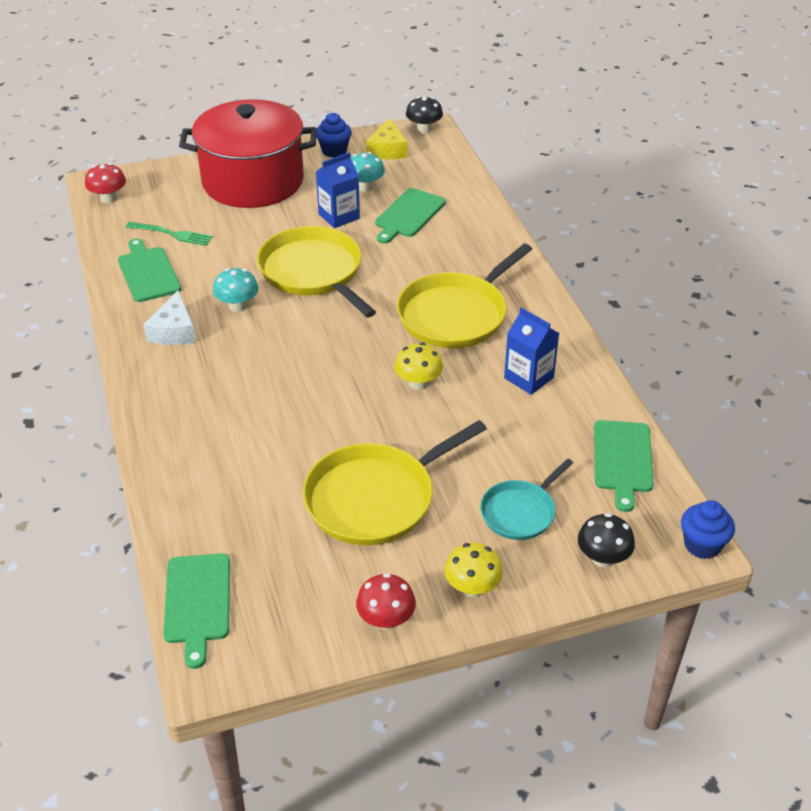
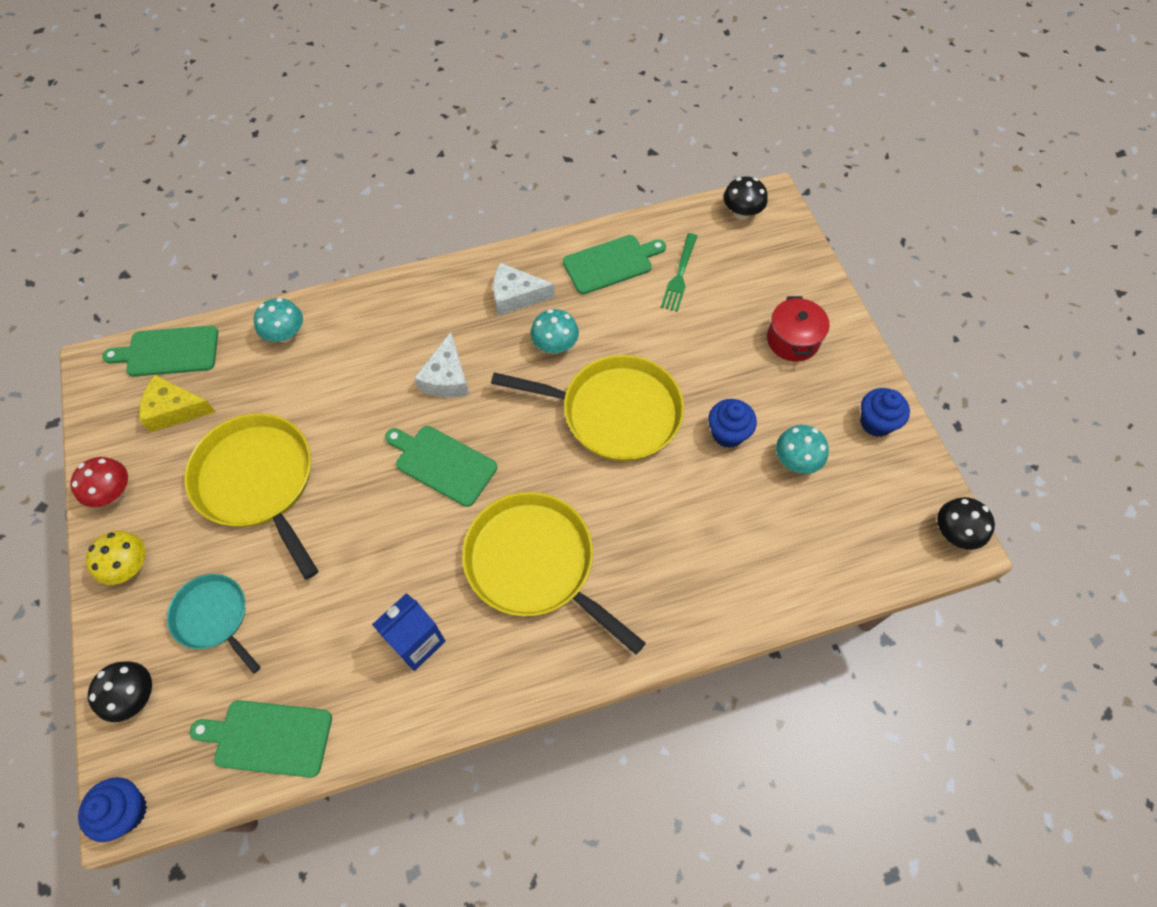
camera: 90 degrees right, 20 degrees up
red mushroom [85,163,126,203] -> black mushroom [723,176,768,220]
red pot [179,99,317,208] -> red pot [767,296,830,362], size x0.44
yellow pan [257,226,376,317] -> yellow pan turned 45 degrees clockwise [491,355,684,461]
blue carton [316,152,360,228] -> blue cupcake [708,399,757,448]
yellow cheese [366,118,407,159] -> yellow cheese moved to [139,375,216,432]
green cutting board [375,188,446,244] -> green cutting board moved to [385,426,497,507]
yellow mushroom [394,343,443,390] -> none
none -> turquoise mushroom [254,298,303,343]
none -> white cheese [414,332,469,398]

